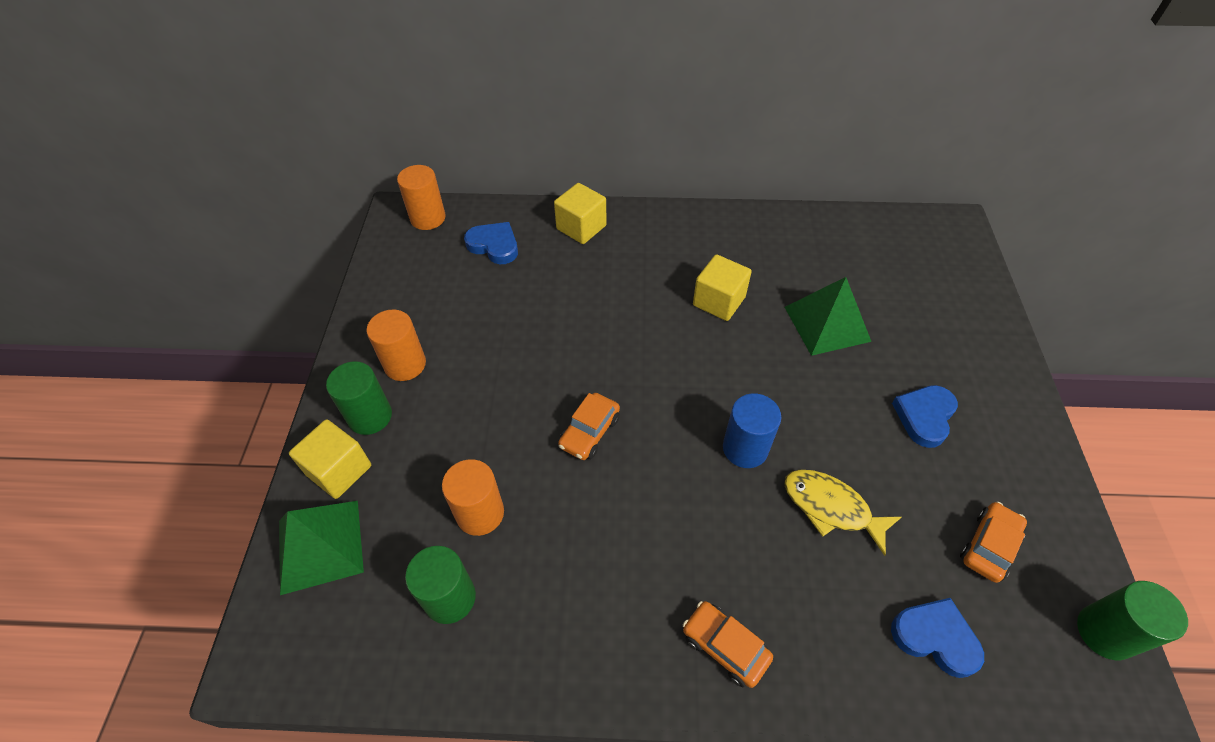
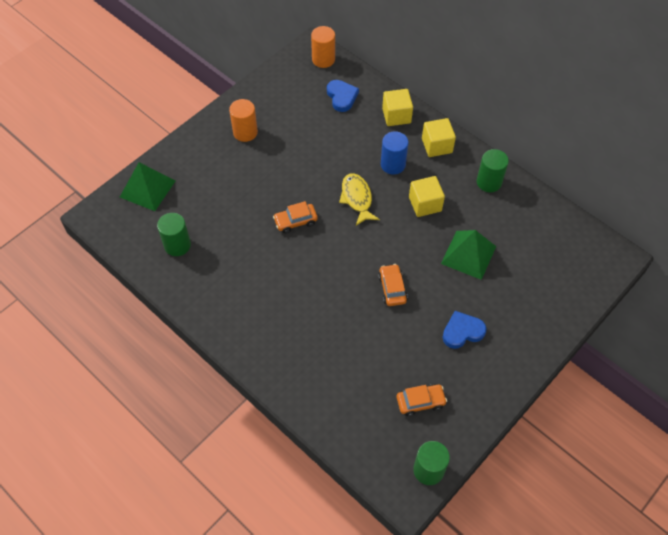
camera: 40 degrees right, 5 degrees up
yellow cube [289,419,371,499] -> yellow cube moved to [422,118,456,157]
green cylinder [326,361,392,435] -> green cylinder moved to [477,149,509,192]
orange cylinder [442,459,504,536] -> none
orange car [683,601,773,688] -> orange car moved to [378,264,408,306]
blue cylinder [723,393,781,468] -> blue cylinder moved to [381,131,408,175]
yellow fish [784,470,901,556] -> yellow fish moved to [339,173,380,225]
blue heart [891,598,984,678] -> none

